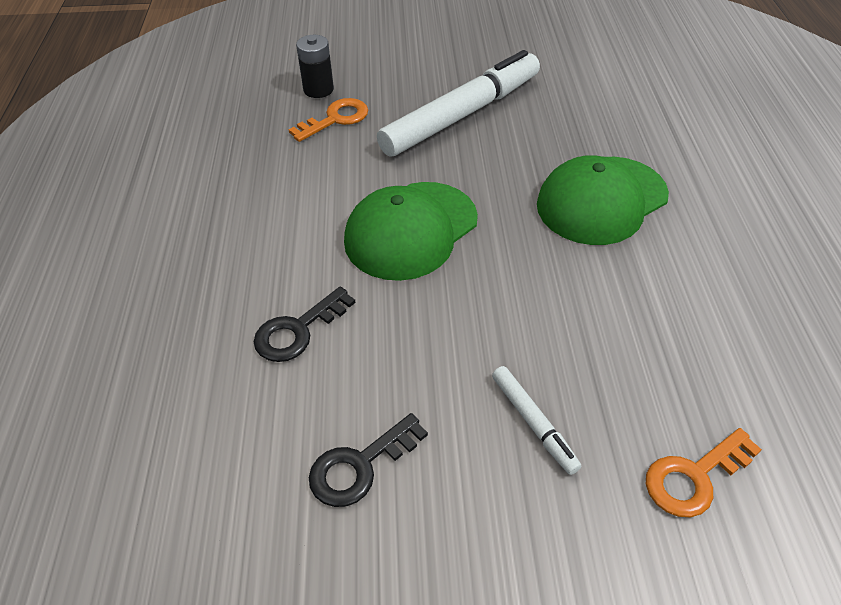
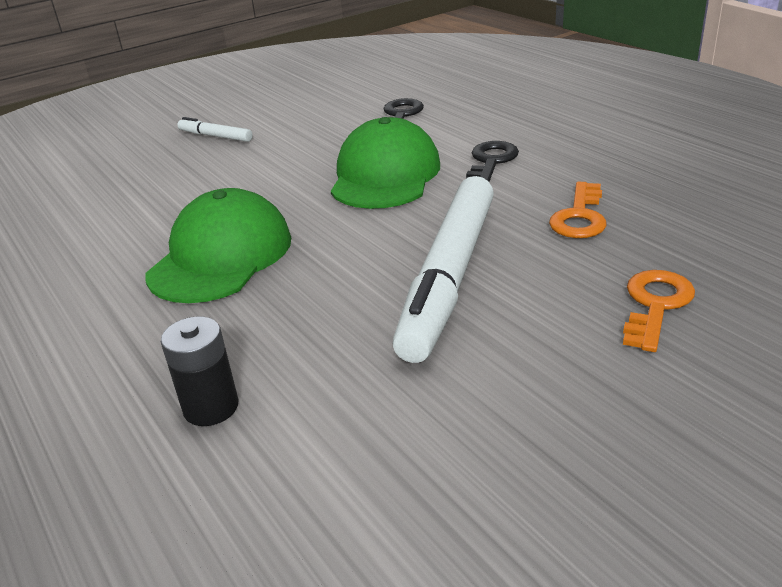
camera: 150 degrees right, 15 degrees down
black battery [296,35,334,98] -> black battery moved to [161,316,238,426]
black key [309,413,428,507] -> black key moved to [466,141,519,182]
orange key [646,428,762,517] -> orange key moved to [623,270,695,352]

